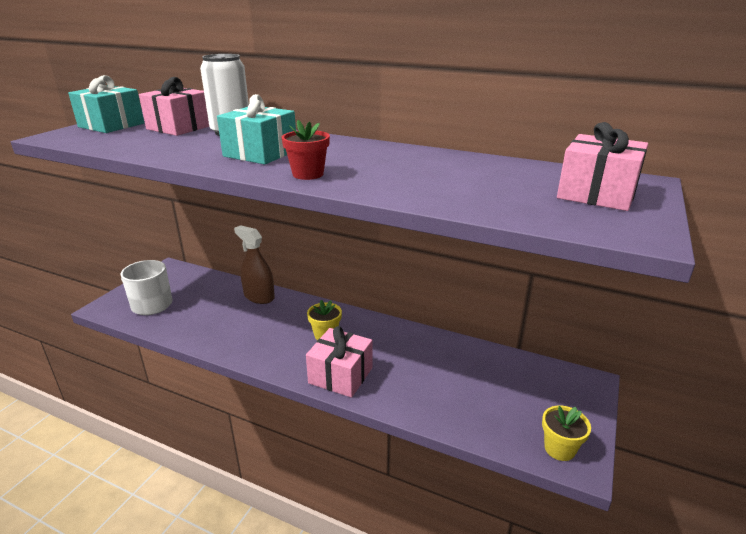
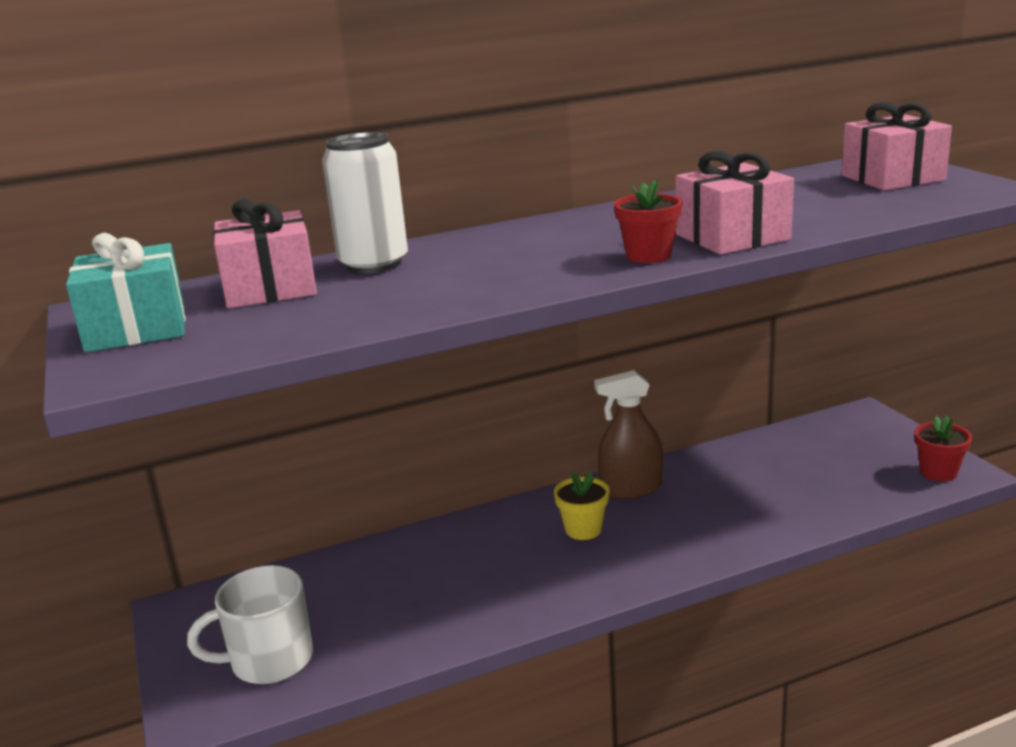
camera: 45 degrees left, 5 degrees down
turquoise gift [217,94,296,165] -> none
brown spray bottle [234,225,275,304] -> brown spray bottle moved to [594,370,663,499]
pink gift [306,326,373,398] -> pink gift moved to [676,151,794,255]
yellow flower pot [542,406,591,461] -> red flower pot [915,415,972,481]

